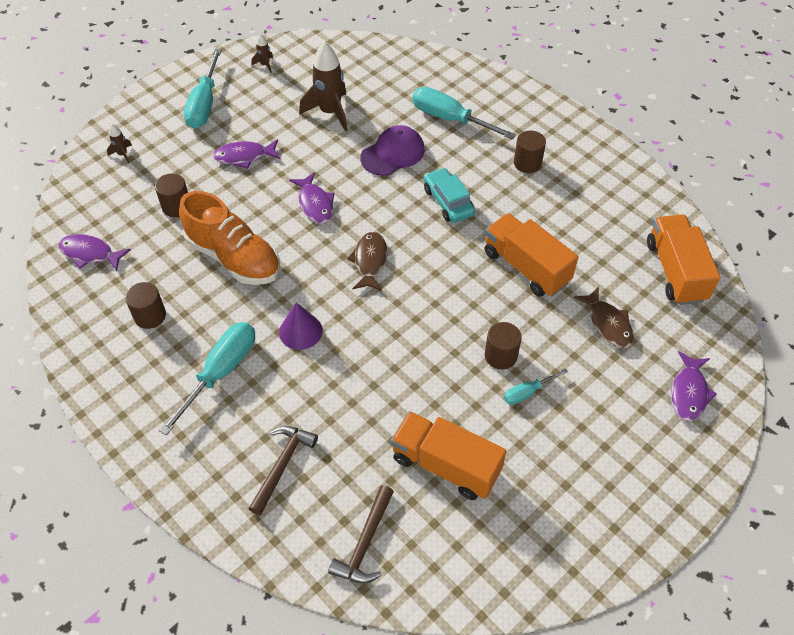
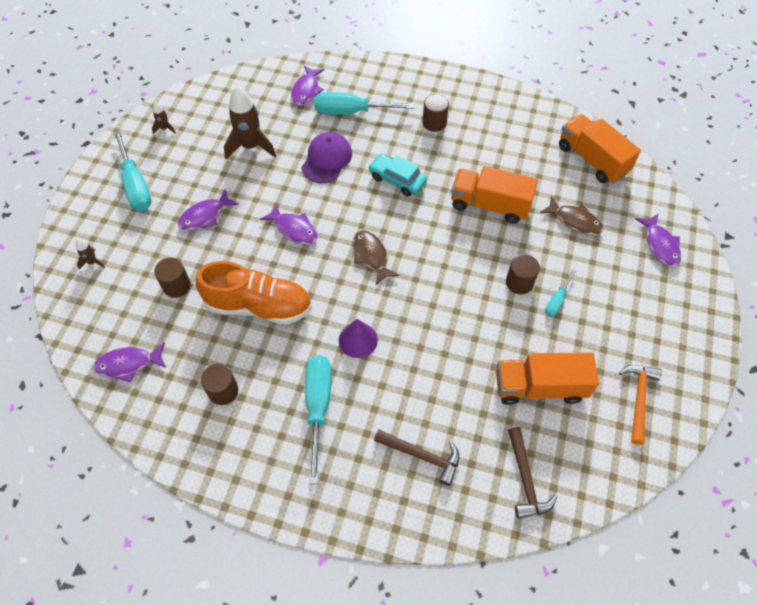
camera: 30 degrees left, 5 degrees up
brown hammer [248,426,318,515] -> brown hammer turned 120 degrees clockwise [374,429,459,486]
none -> purple fish [291,66,324,106]
none -> orange hammer [619,365,662,445]

